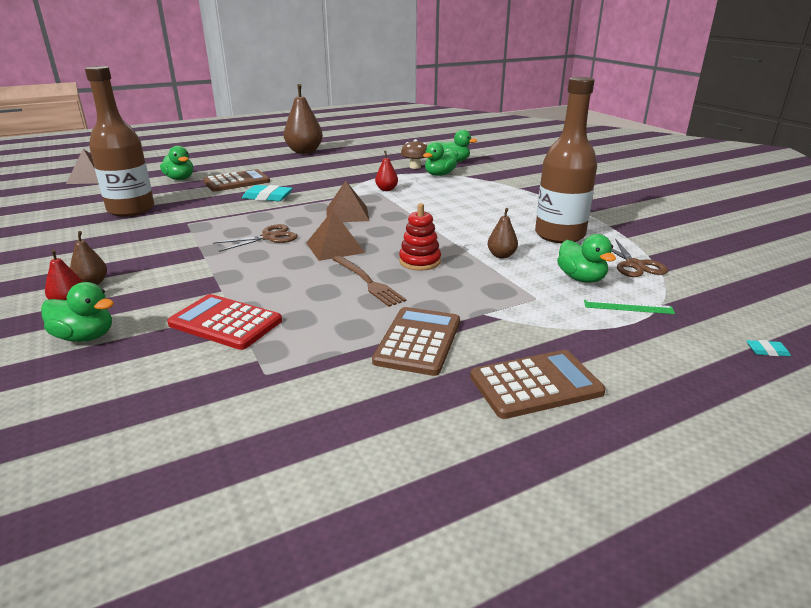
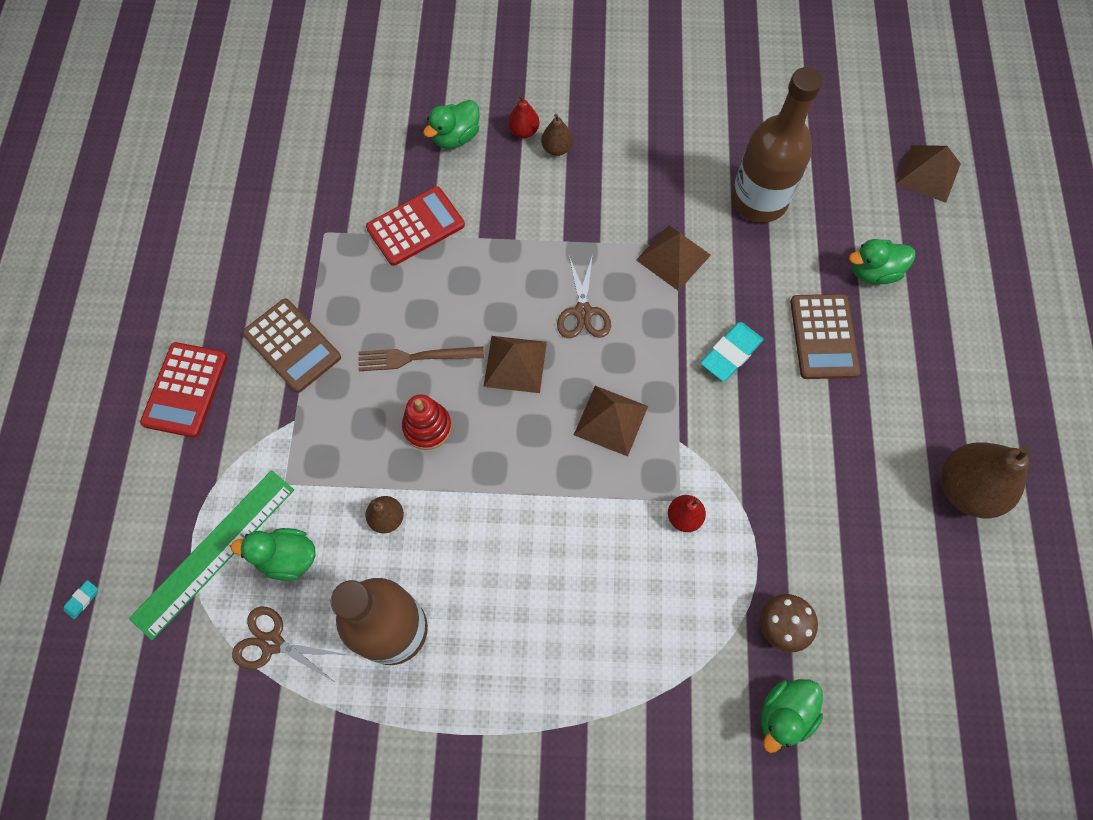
camera: 120 degrees right, 40 degrees up
green duck [423,142,457,176] -> none
brown calculator [470,350,606,419] -> red calculator [140,342,228,438]
green ruler [584,300,675,314] -> green ruler [129,470,294,640], size x2.14
none -> brown pyramid [636,225,711,291]

